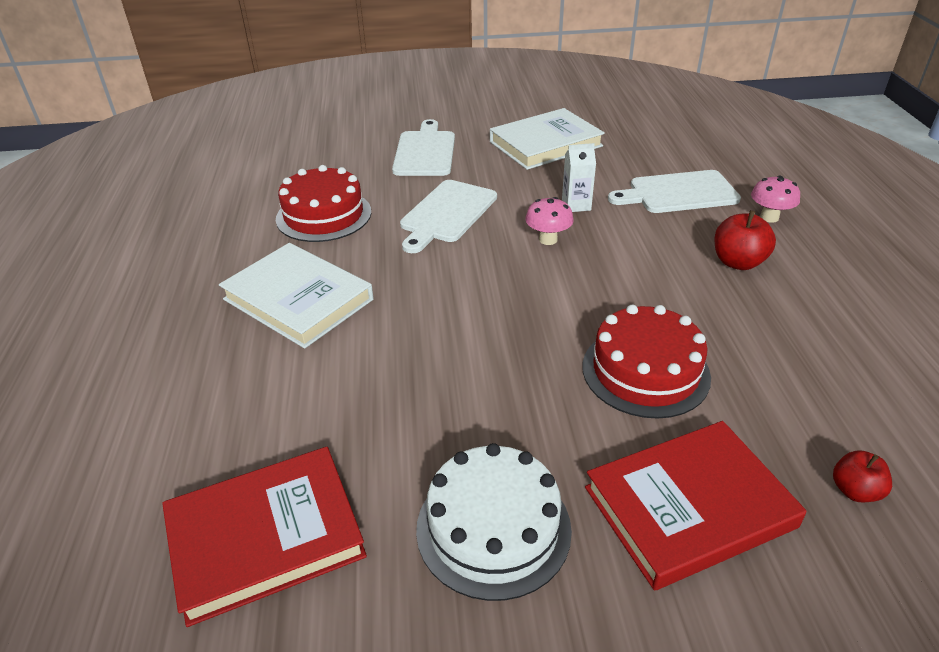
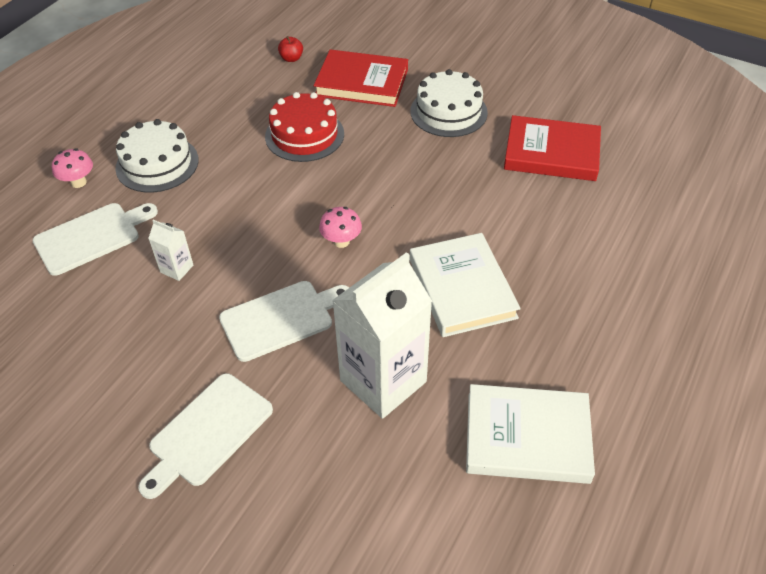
camera: 145 degrees left, 10 degrees up
red cake [276,165,371,242] -> white carton [332,252,432,419]
white book [490,108,605,170] -> white book moved to [466,384,595,484]
pink mushroom [525,197,574,245] -> pink mushroom moved to [319,207,362,248]
white cutting board [608,170,741,213] -> white cutting board turned 60 degrees counterclockwise [33,203,158,276]
red apple [714,210,776,270] -> white cake [115,119,199,193]

